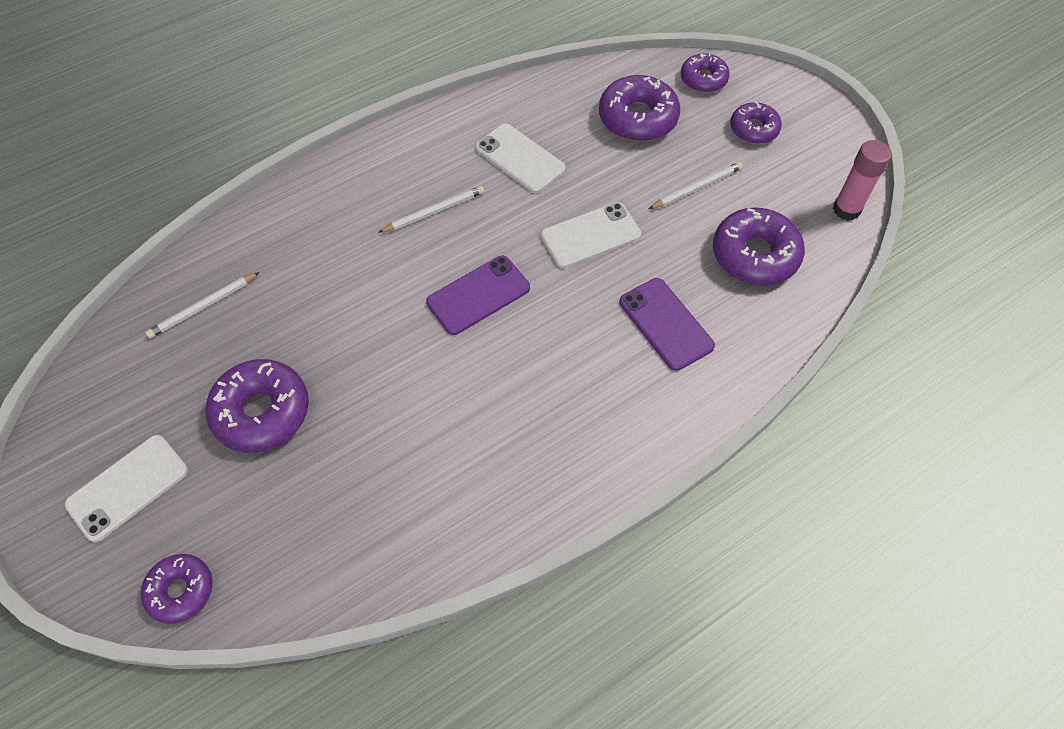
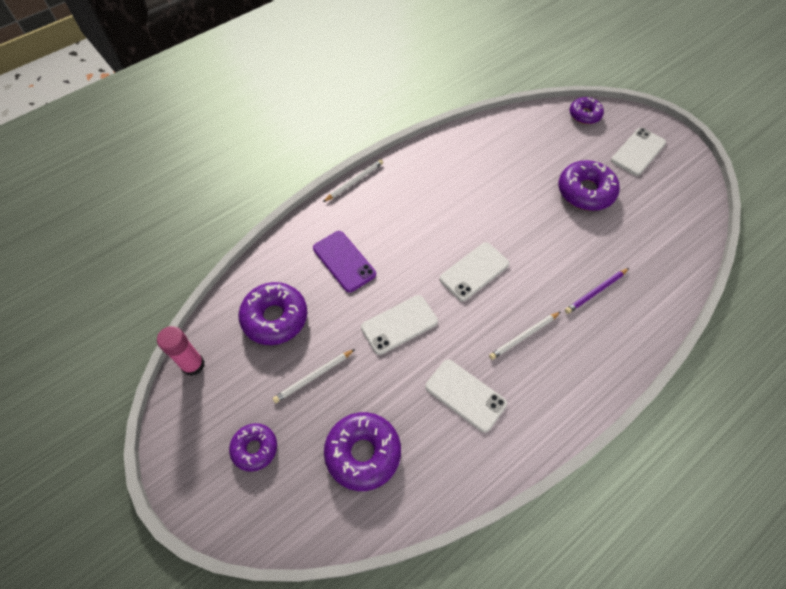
camera: 175 degrees right, 0 degrees up
white pencil [145,272,260,339] -> white pencil moved to [323,159,383,202]
purple phone [426,256,530,335] -> white phone [440,242,509,301]
purple donut [681,53,730,93] -> none
none -> purple pencil [565,268,629,314]

